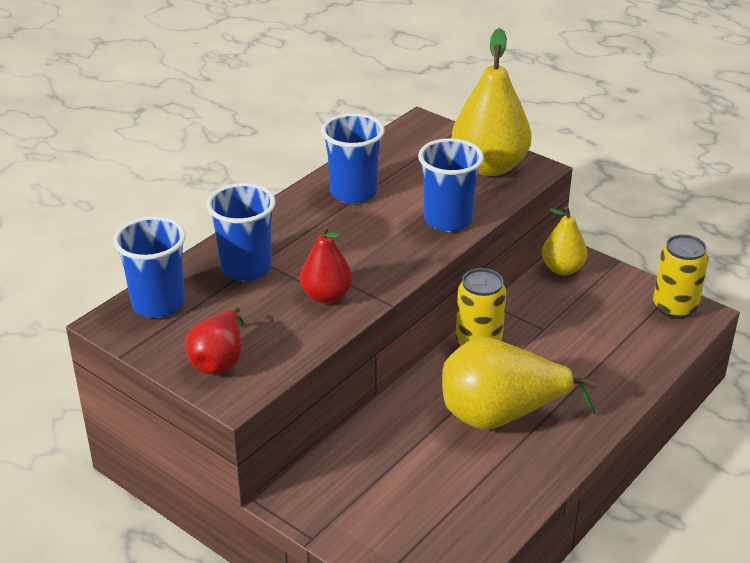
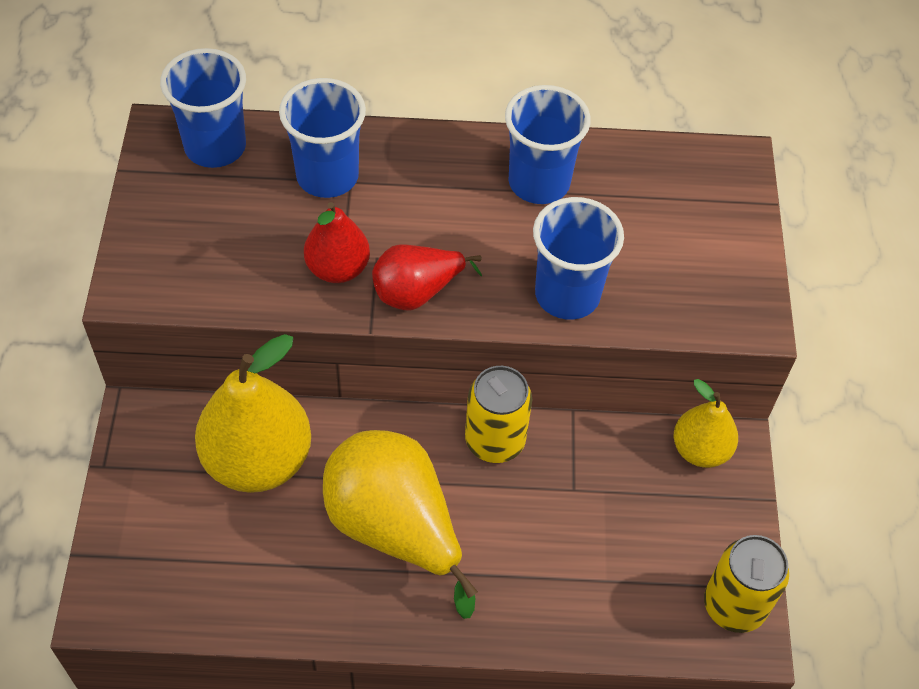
camera: 50 degrees right, 20 degrees up
red pear [185,307,244,374] -> red pear moved to [372,244,482,311]
yellow pear [452,28,532,176] -> yellow pear moved to [195,334,311,493]

